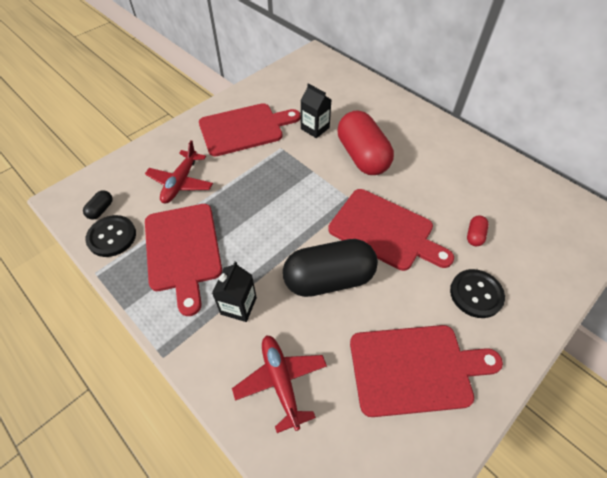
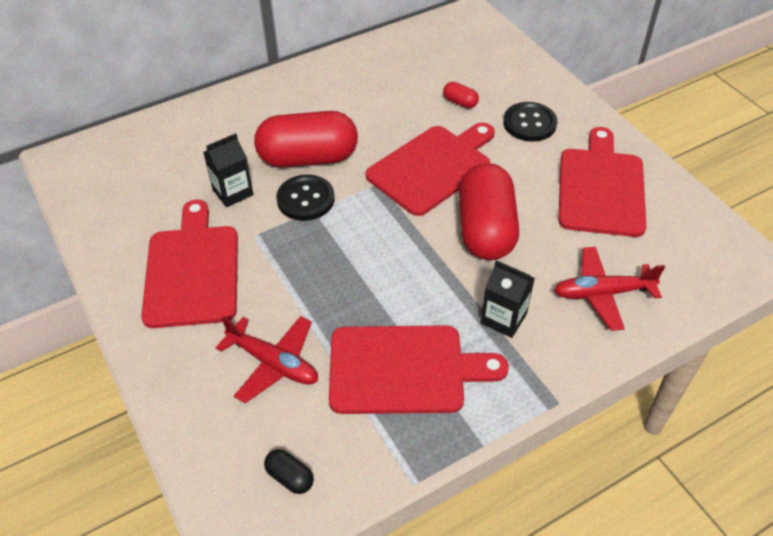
camera: 75 degrees left, 5 degrees down
black button [85,215,136,257] -> black button moved to [276,175,335,221]
black capsule [283,239,378,297] -> red capsule [459,163,519,260]

